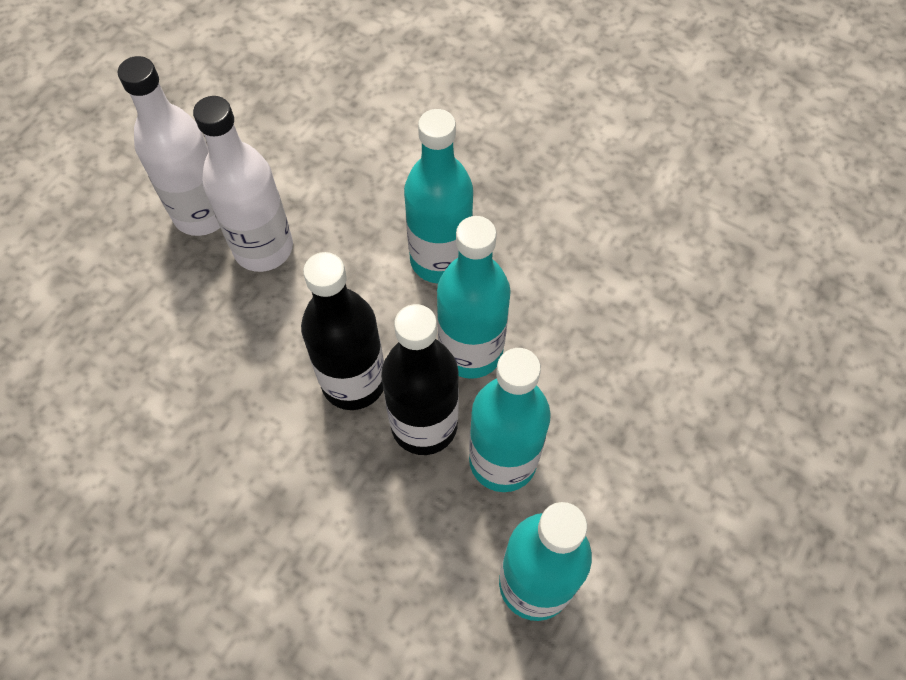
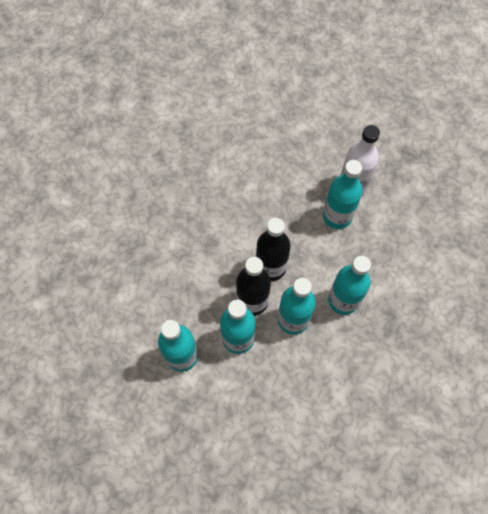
camera: 85 degrees right, 5 degrees up
white bottle [193,96,293,272] -> turquoise bottle [323,160,362,229]

